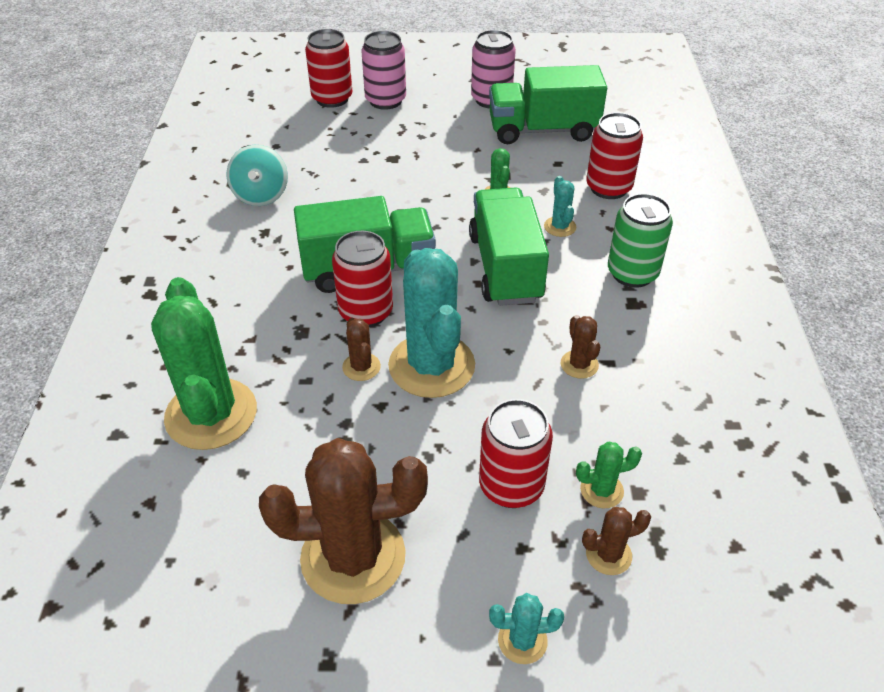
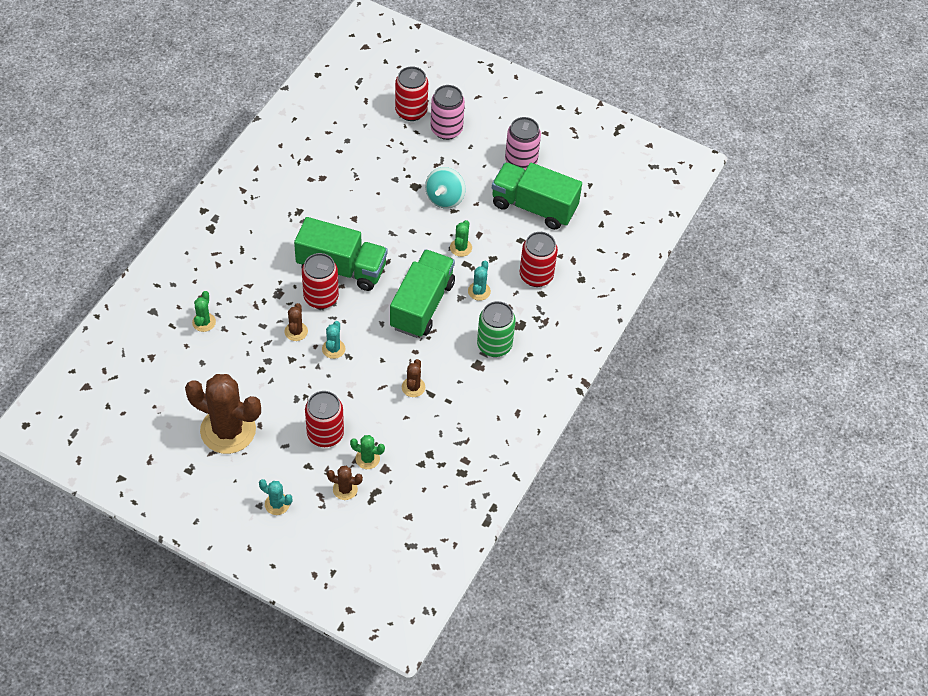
camera: 25 degrees right, 10 degrees up
green cactus [151,277,257,450] -> green cactus [192,291,216,332], size x0.44
turquoise spinning top [227,145,288,206] -> turquoise spinning top moved to [425,167,466,209]
turquoise cactus [388,248,475,398] -> turquoise cactus [322,321,346,359], size x0.44

